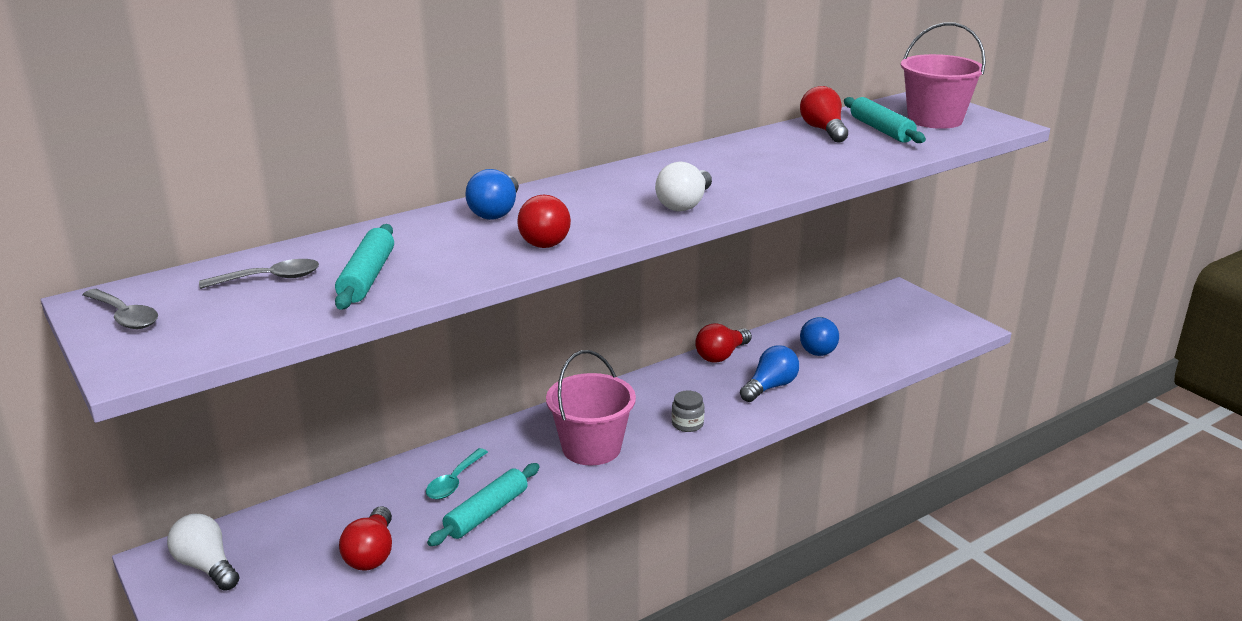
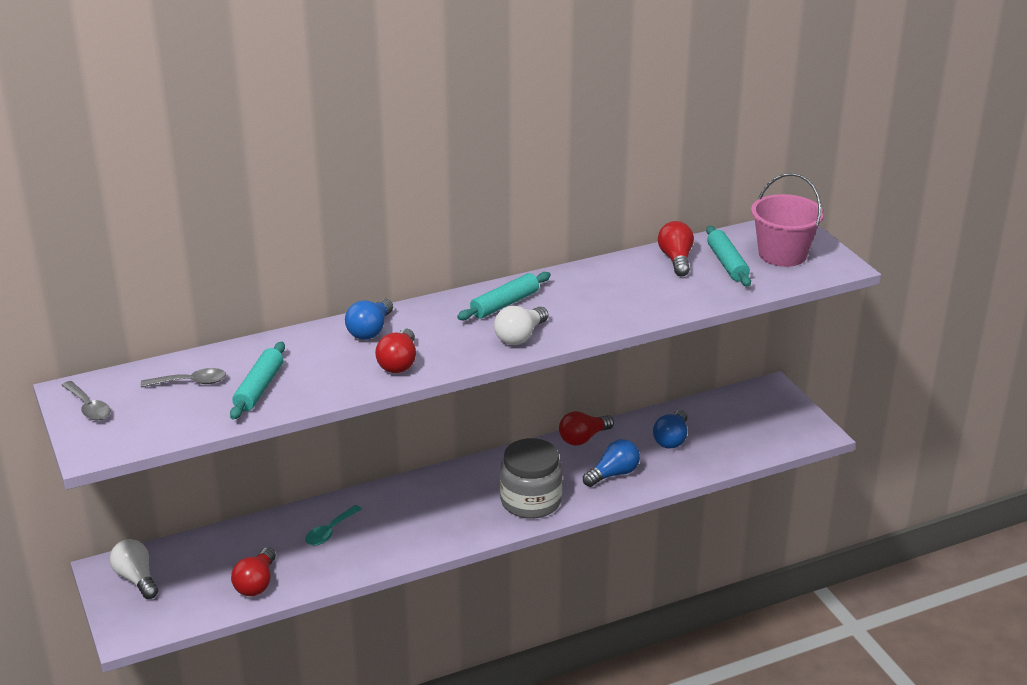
camera: 10 degrees right, 5 degrees up
turquoise rolling pin [427,463,540,546] -> turquoise rolling pin moved to [457,272,551,320]
pink bucket [546,350,636,466] -> none
grey jar [672,391,705,432] -> grey jar [500,438,563,519], size x2.28

